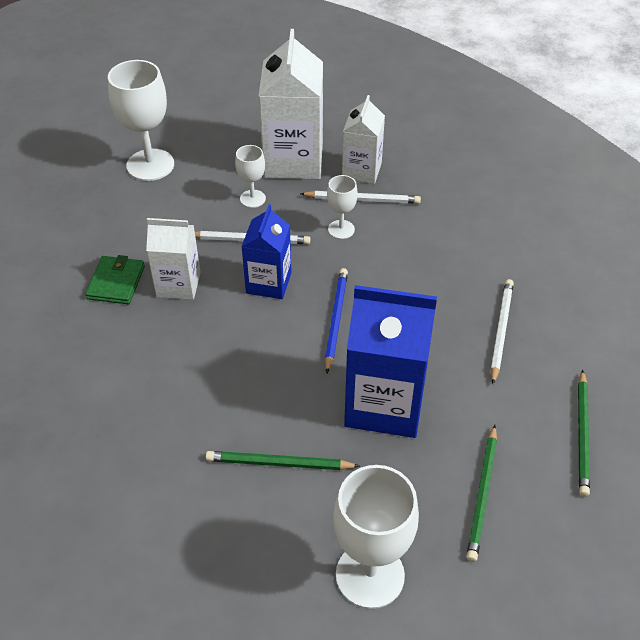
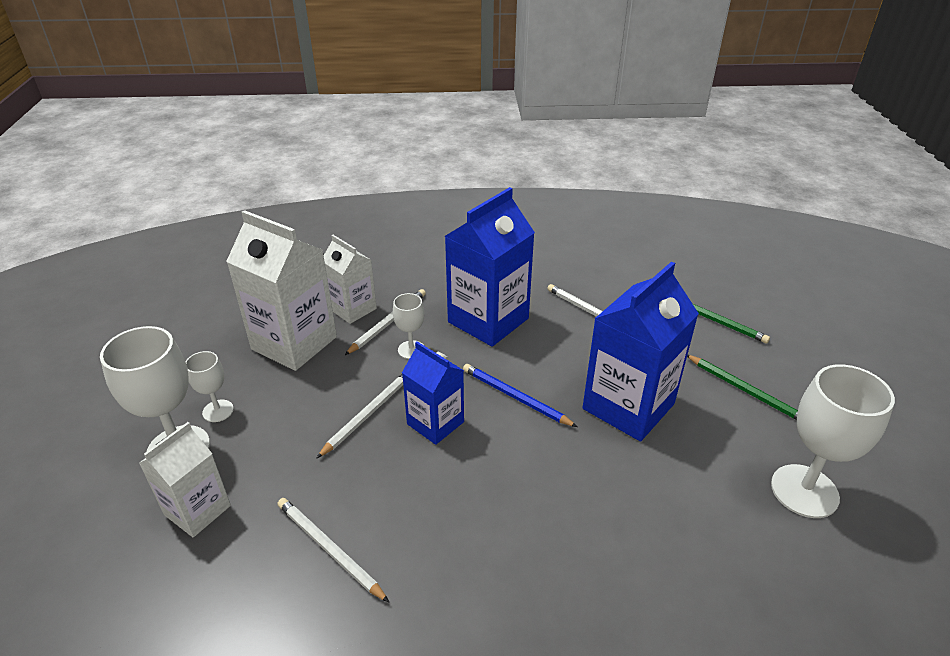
camera: 60 degrees left, 10 degrees down
green wallet [85,255,145,304] -> white pencil [277,498,389,602]
white carton [146,218,201,300] -> white carton moved to [139,422,231,538]
green pencil [206,451,360,470] -> none
white goblet [235,145,266,208] -> white goblet moved to [186,351,234,422]
none -> blue carton [445,187,535,347]

